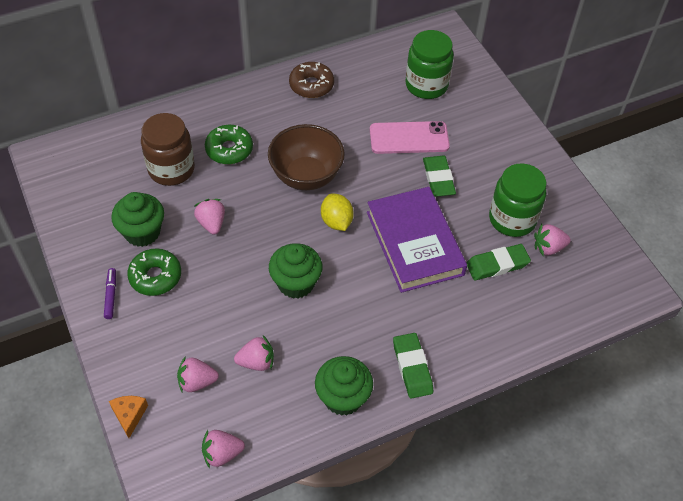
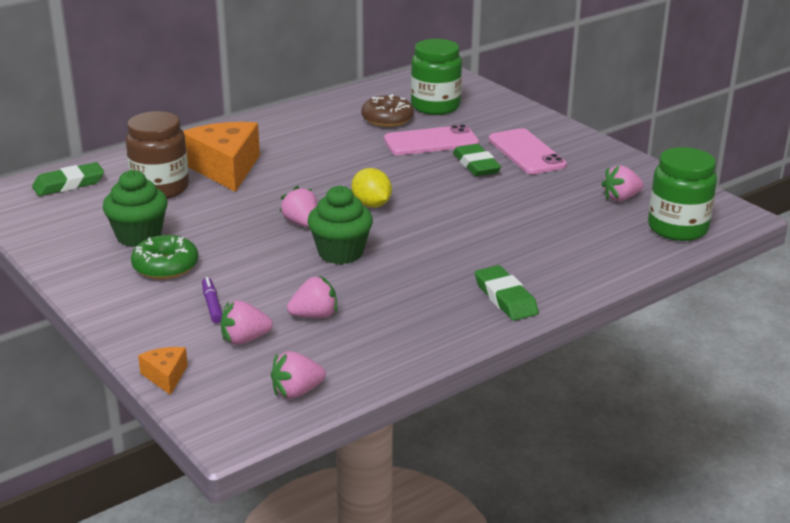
camera: 10 degrees left, 25 degrees down
purple marker [104,268,116,319] -> purple marker moved to [202,277,222,323]
pink strawberry [194,199,225,235] -> pink strawberry moved to [280,186,317,227]
green donut [205,125,253,164] -> orange cheese [183,122,260,192]
brown bowl [268,124,345,190] -> none
brown donut [289,62,334,98] -> brown donut moved to [362,94,414,127]
green cupcake [315,356,373,416] -> none
purple book [367,187,467,293] -> none
green eraser [466,244,531,280] -> green eraser moved to [32,162,104,196]
green jar [489,163,546,237] -> green jar moved to [648,147,717,241]
none -> pink phone [489,128,567,174]

